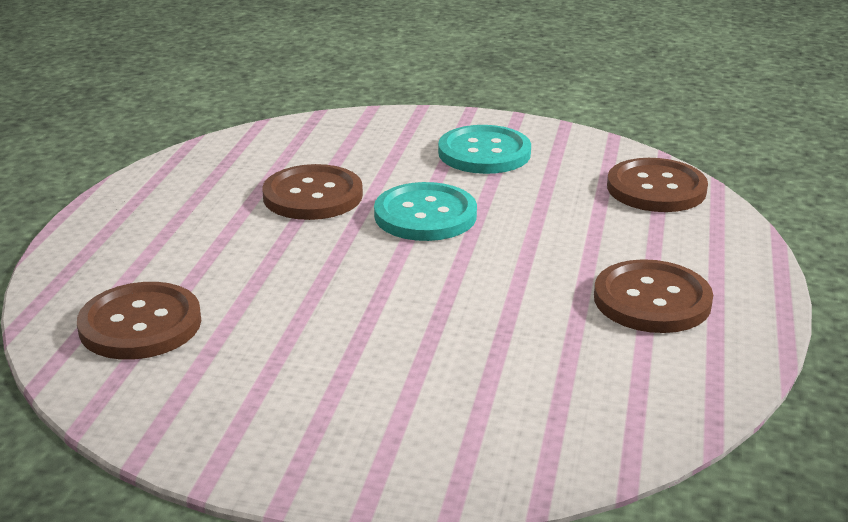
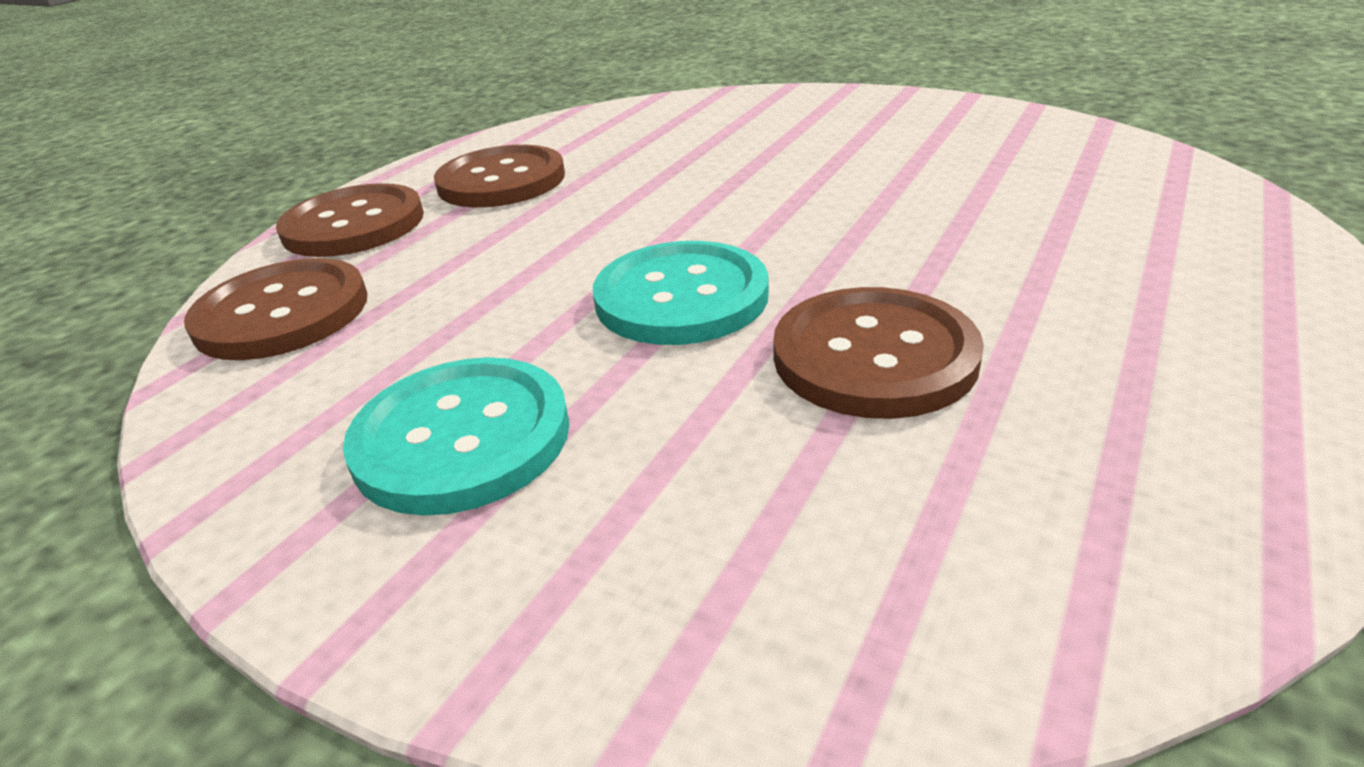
camera: 160 degrees left, 5 degrees up
brown button [77,282,201,360] -> brown button moved to [276,183,424,257]

